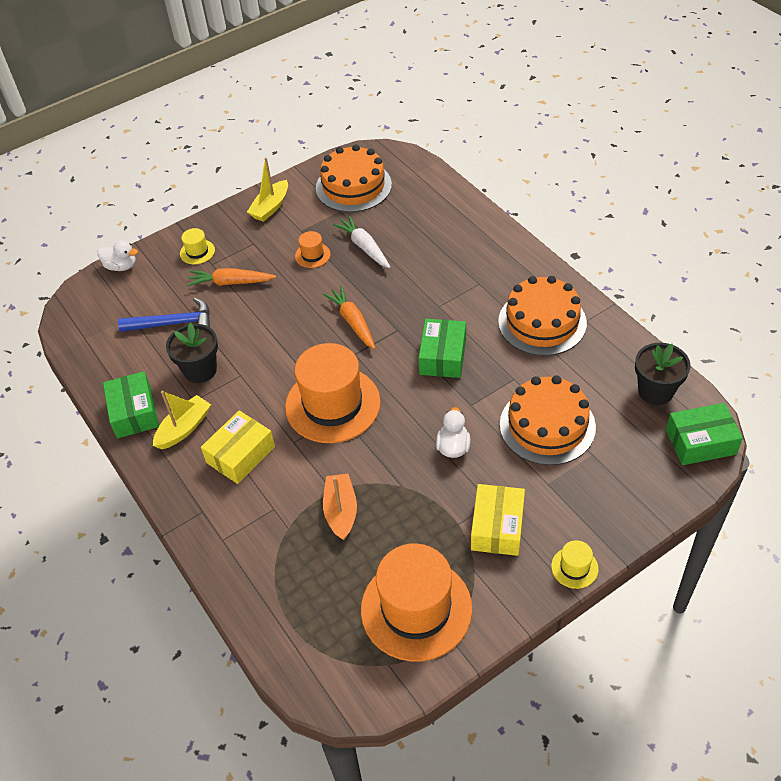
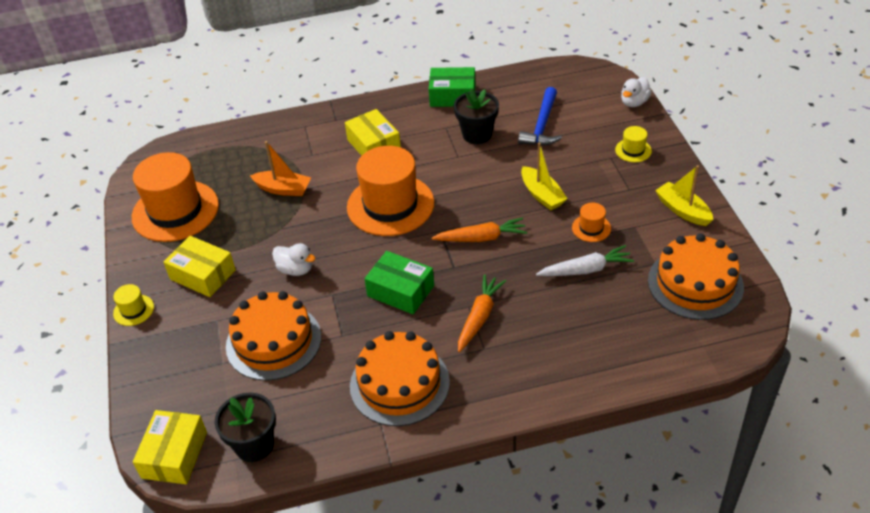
camera: 110 degrees right, 5 degrees down
yellow boat [153,391,211,449] -> yellow boat moved to [521,142,568,210]
orange carrot [187,268,276,286] -> orange carrot moved to [458,274,506,352]
green box [666,403,743,465] -> yellow box [133,410,207,484]

